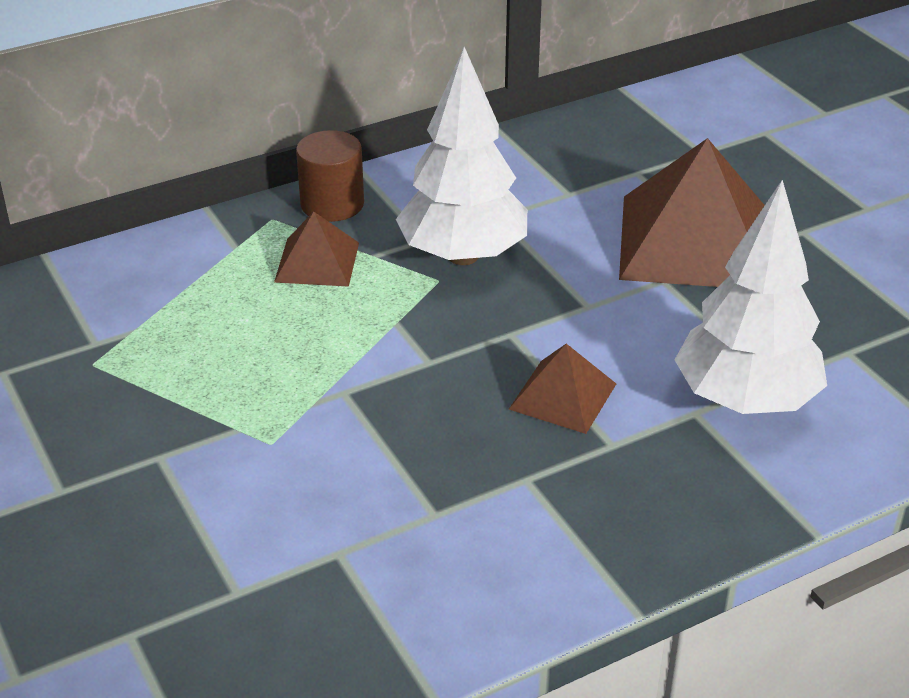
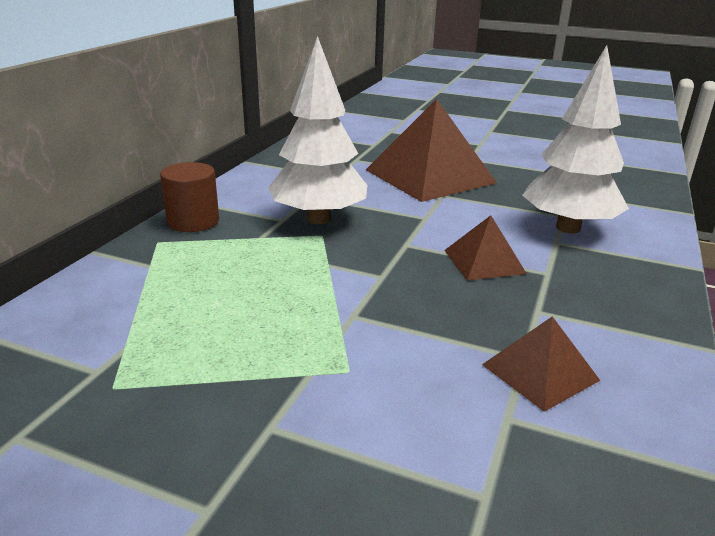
camera: 40 degrees left, 10 degrees down
brown pyramid [274,211,359,287] -> brown pyramid moved to [482,316,601,412]

